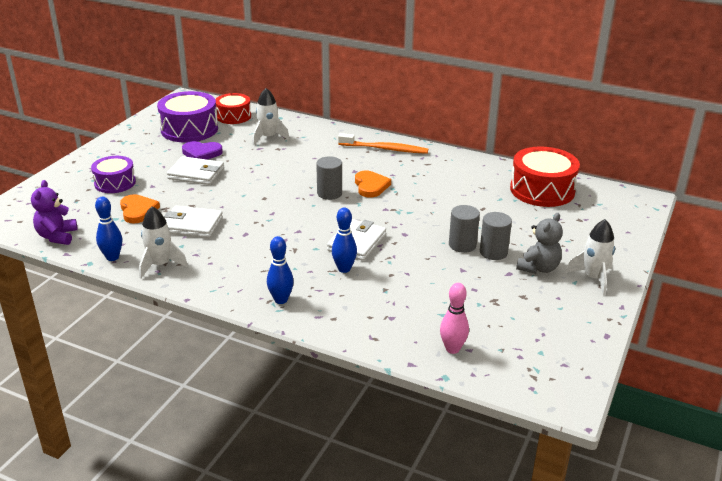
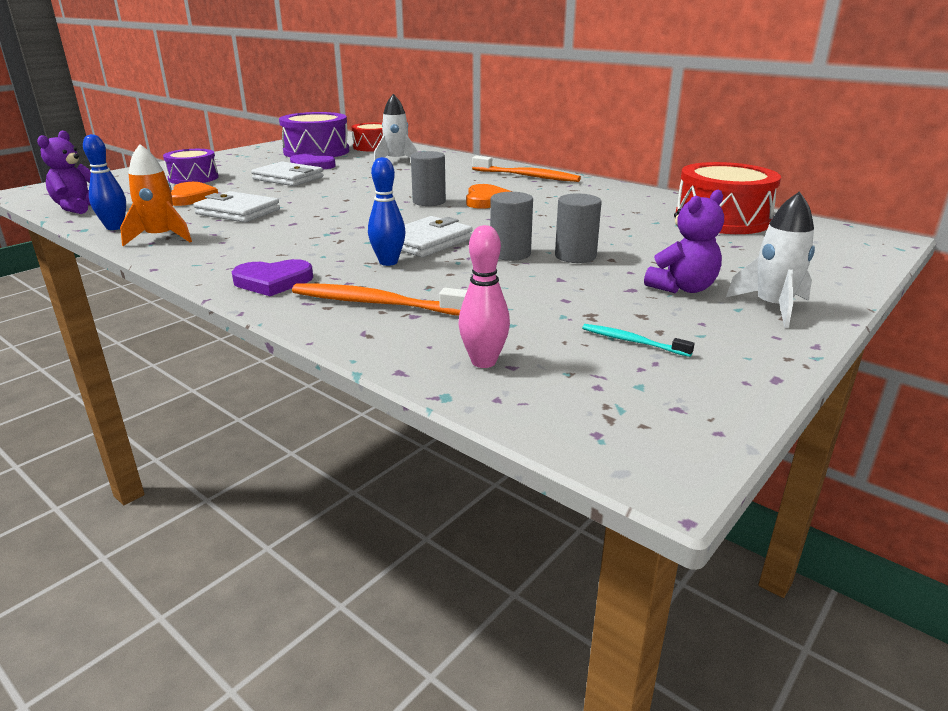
camera: 15 degrees right, 5 degrees down
white rocket [139,206,188,278] -> orange rocket [120,144,192,246]
blue bowling pin [267,236,294,304] -> purple heart [231,259,313,296]
grey cylinder [480,212,512,260] -> grey cylinder moved to [490,192,533,261]
grey teddy bear [516,213,563,274] -> purple teddy bear [644,190,724,293]
none -> orange toothbrush [292,283,467,316]
none -> turquoise toothbrush [582,324,695,357]

